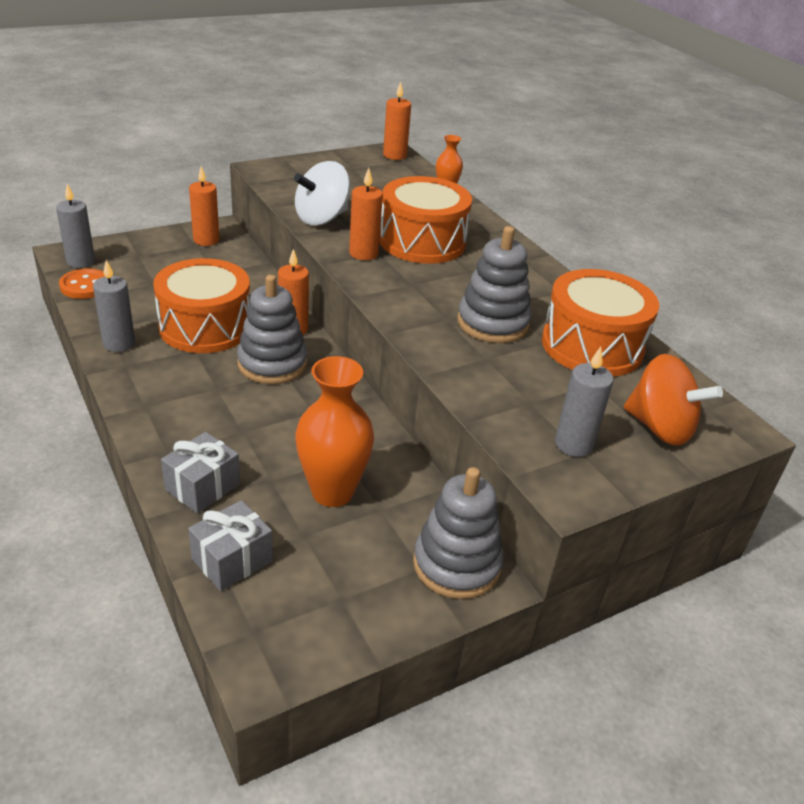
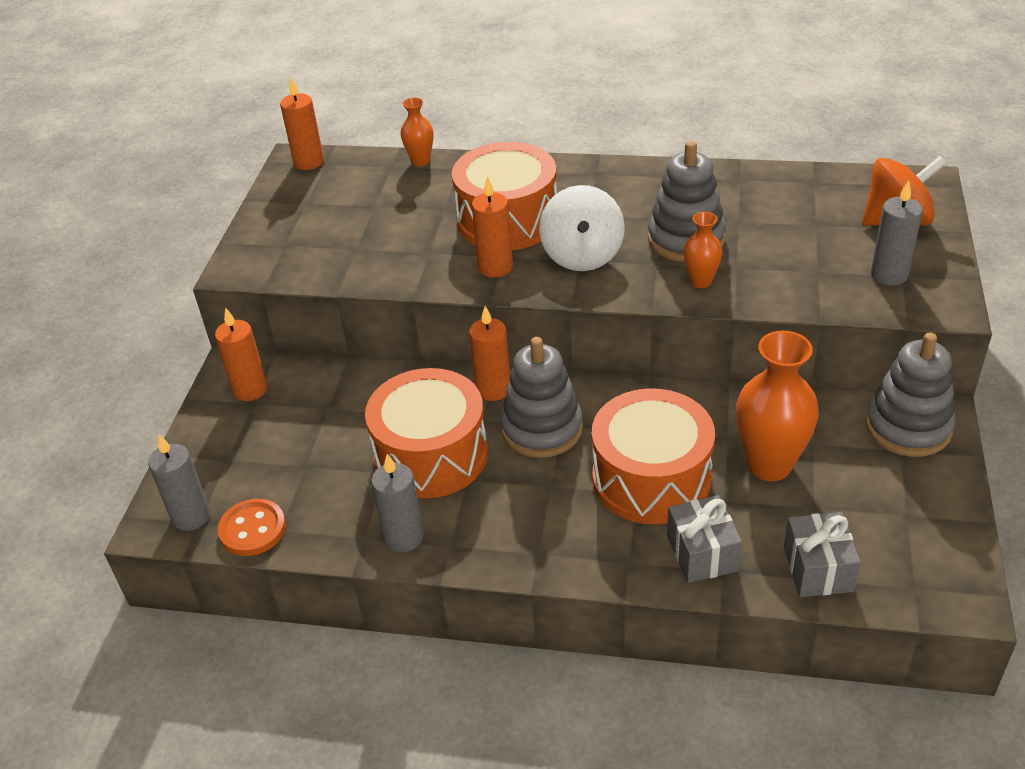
camera: 45 degrees left, 5 degrees up
white spinning top [294,161,350,226] -> white spinning top moved to [539,185,625,271]
orange drum [542,269,659,377] -> orange drum moved to [592,388,715,524]
none -> orange vase [683,212,723,288]

